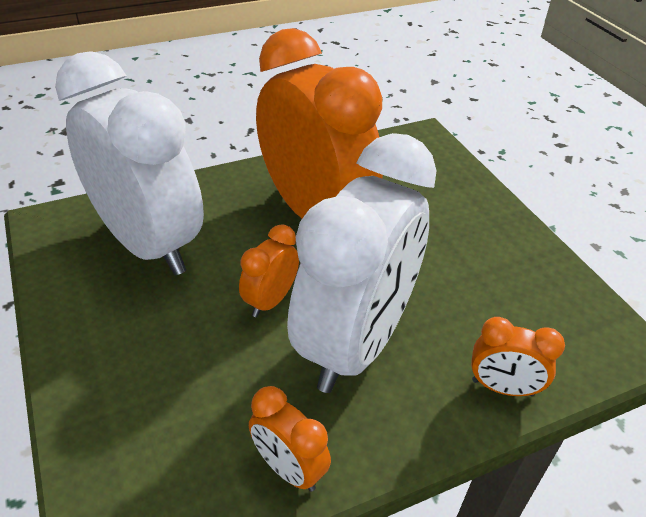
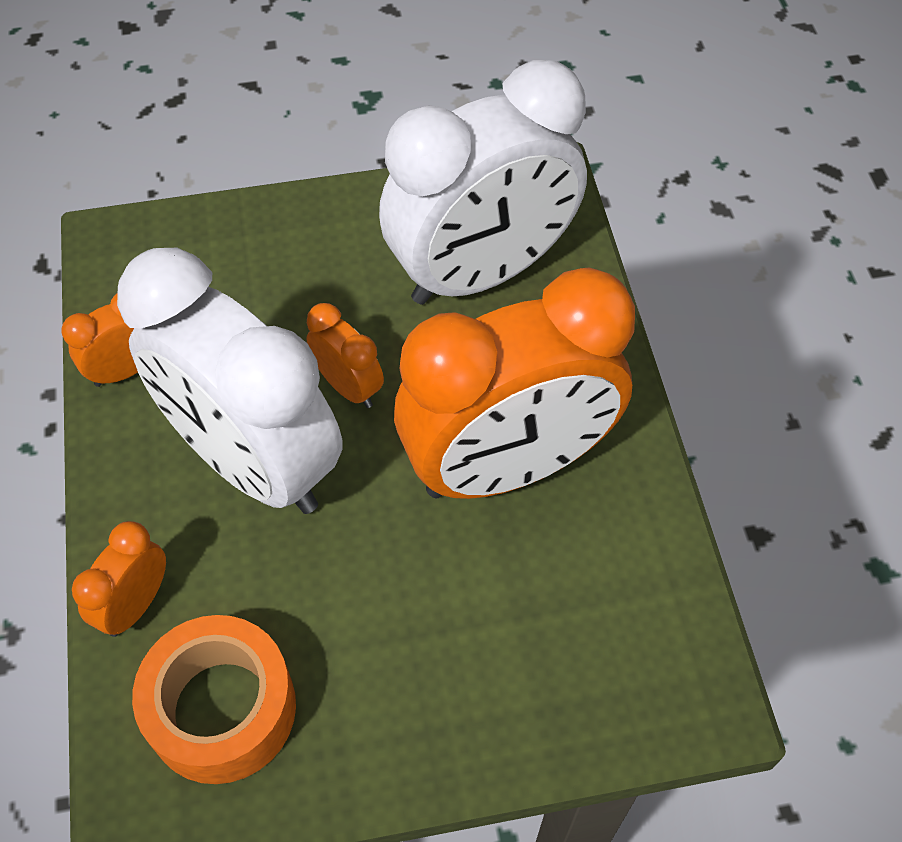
camera: 105 degrees right, 15 degrees up
none -> orange tape [132,615,296,784]

